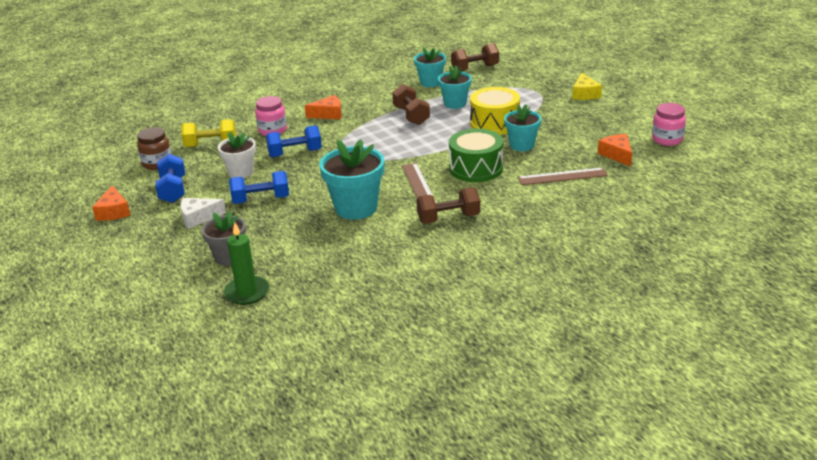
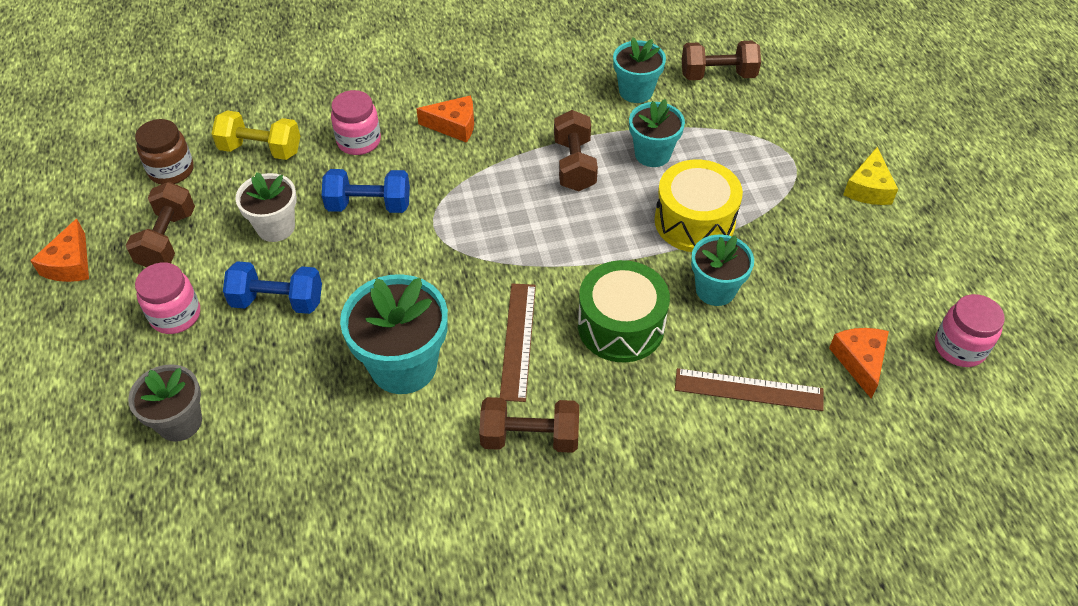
camera: 15 degrees right, 20 degrees up
blue dumbbell [155,154,185,203] -> brown dumbbell [126,182,195,267]
white cheese [180,198,226,229] -> pink jar [135,262,200,334]
green candle [224,222,269,305] -> none

